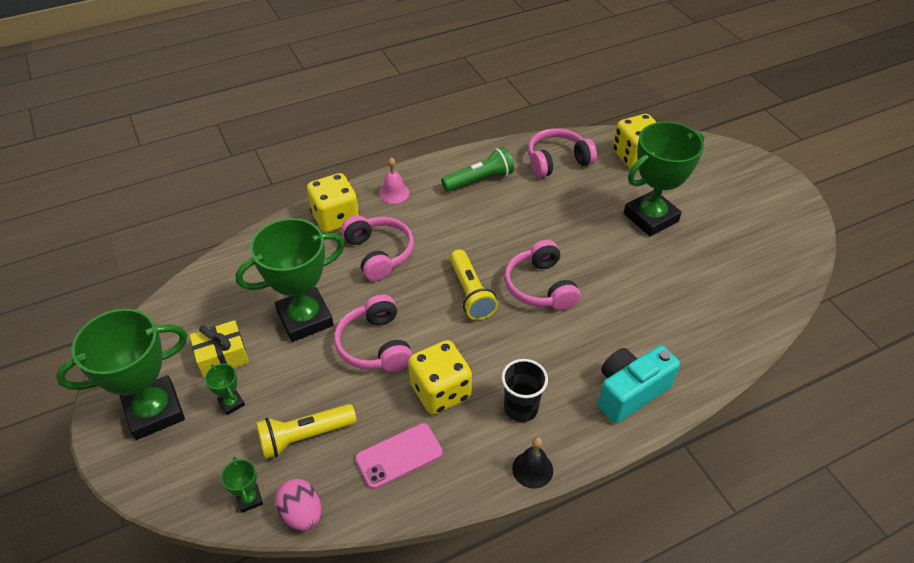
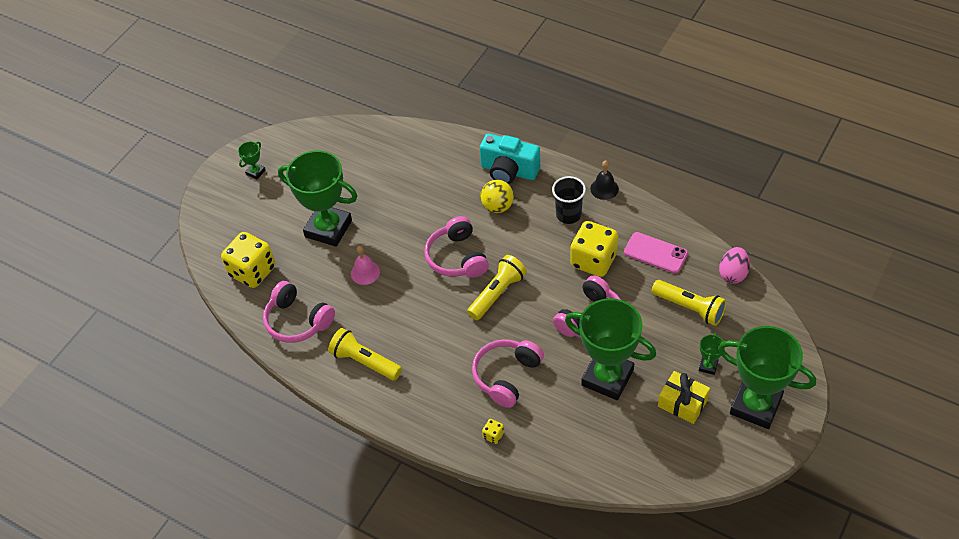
camera: 120 degrees left, 5 degrees up
green trophy [221,457,263,513] -> green trophy moved to [238,141,265,179]
yellow dice [307,173,359,233] -> yellow dice [482,419,504,444], size x0.41
pink bell [379,157,409,204] -> pink bell moved to [351,246,380,285]
green flashlight [441,147,514,192] -> yellow flashlight [328,328,402,380]
pink headphones [504,240,580,310] -> pink headphones turned 120 degrees clockwise [424,216,489,278]
none -> yellow ball [480,180,514,213]

